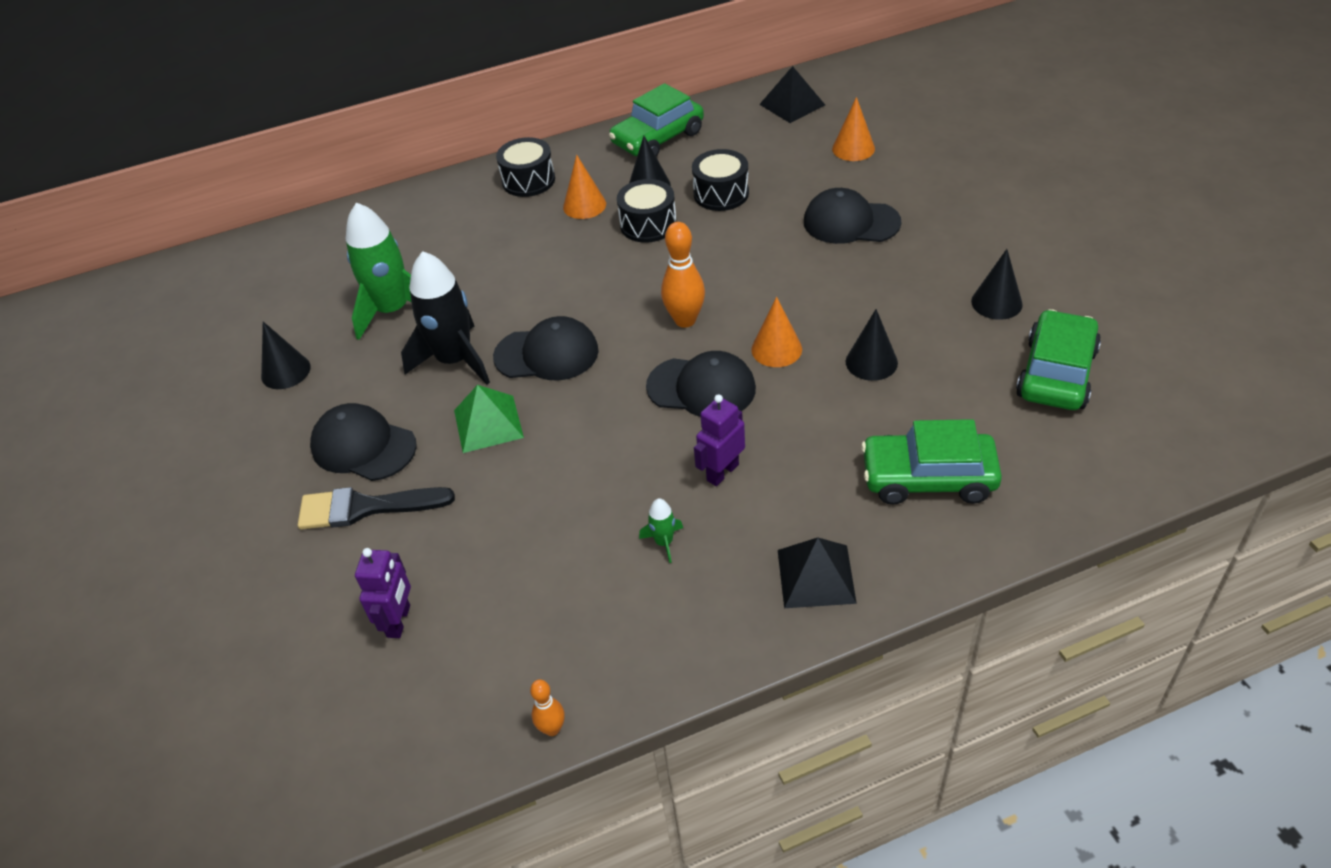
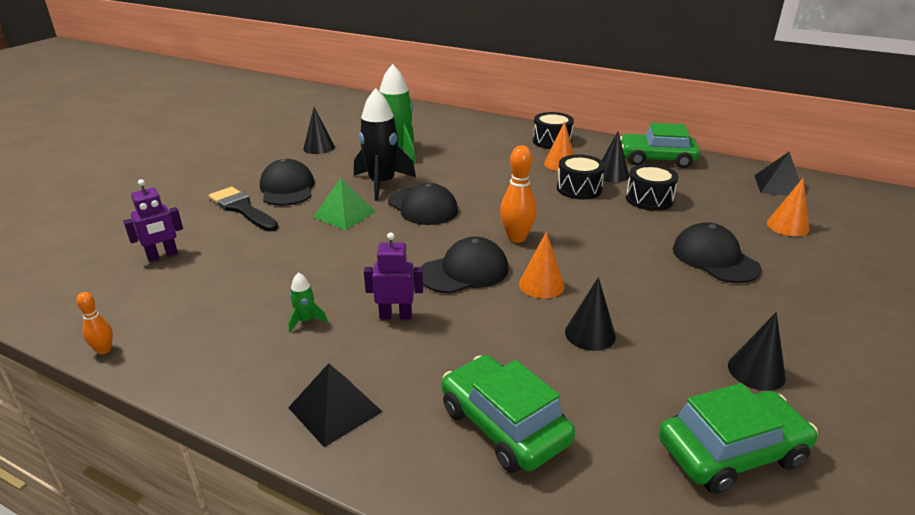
camera: 45 degrees right, 15 degrees down
black cap [646,351,756,417] -> black cap turned 90 degrees counterclockwise [421,237,509,294]

